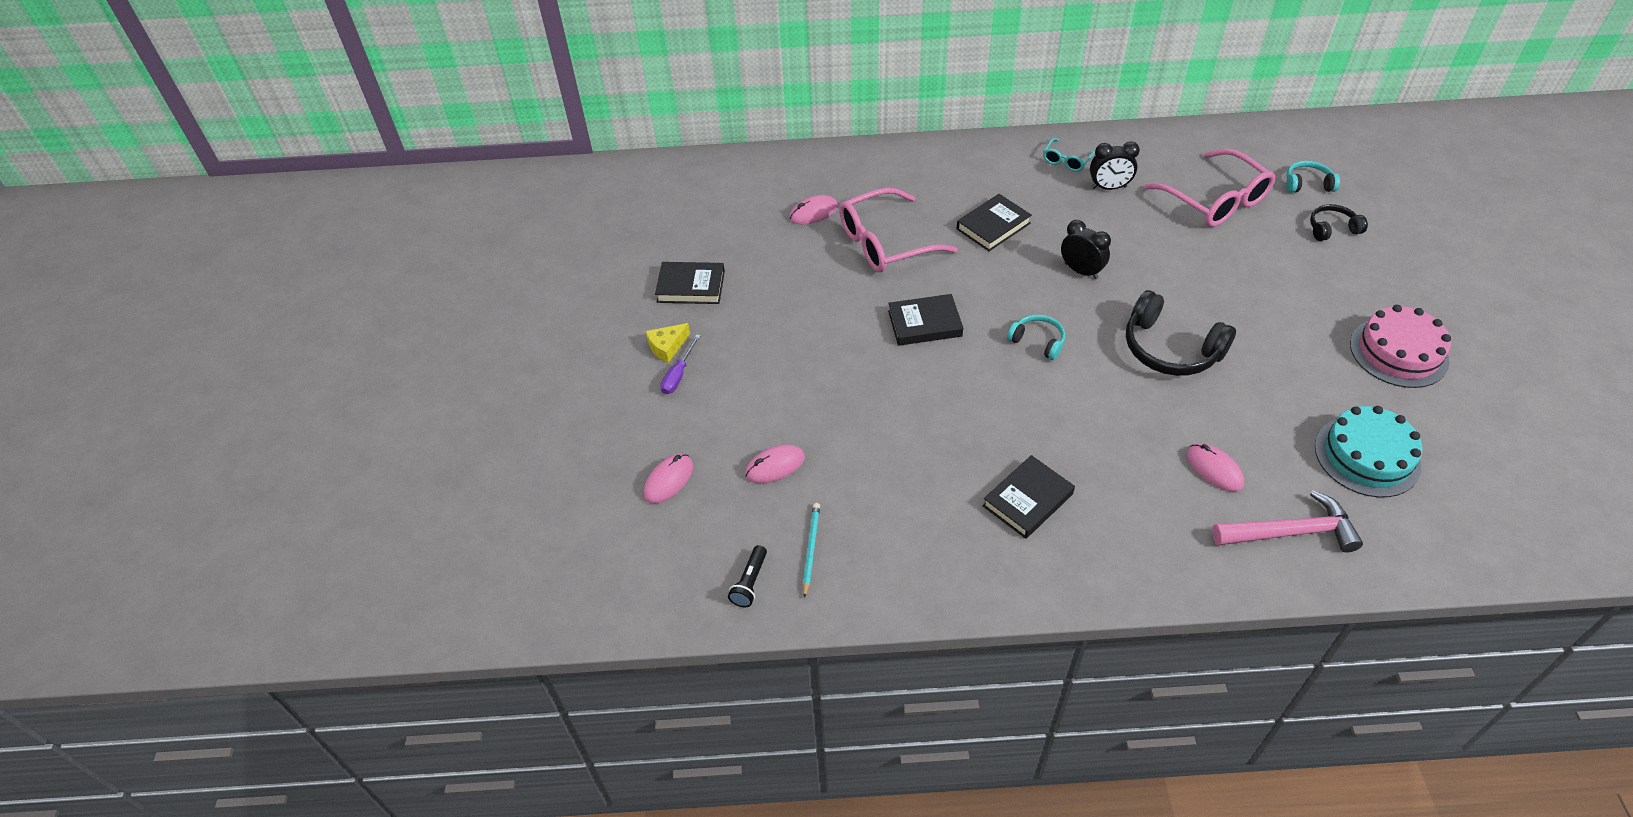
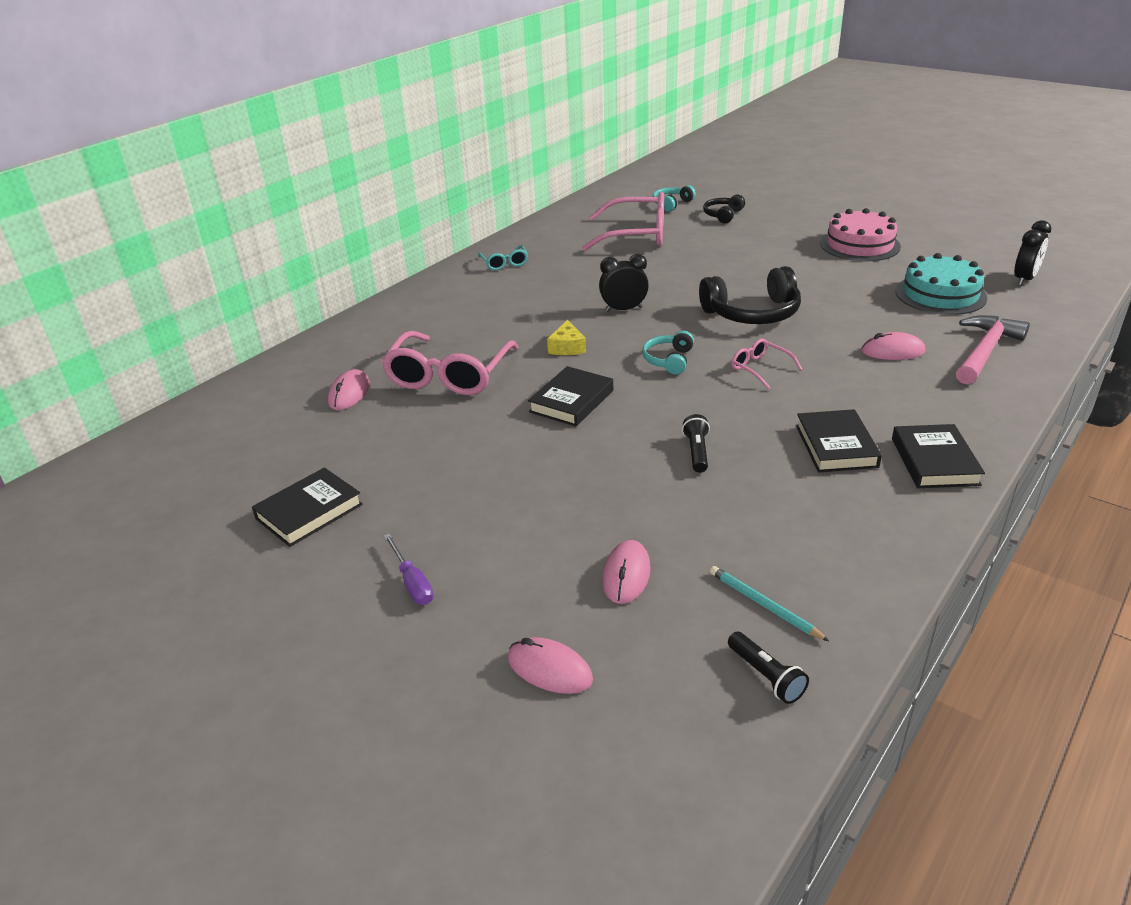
camera: 50 degrees left, 15 degrees down
pink mouse [644,454,693,504] -> pink mouse turned 45 degrees counterclockwise [508,637,593,694]
yellow cheese [646,323,690,363] -> yellow cheese moved to [547,320,586,355]
black book [957,194,1032,251] -> black book moved to [892,424,985,488]
turquoise headphones [1007,314,1065,360] -> turquoise headphones turned 60 degrees counterclockwise [642,331,694,374]
black clock [1090,141,1140,190] -> black clock moved to [1014,220,1051,286]
none -> black flashlight [682,414,710,473]
none -> pink glasses [731,339,803,390]

